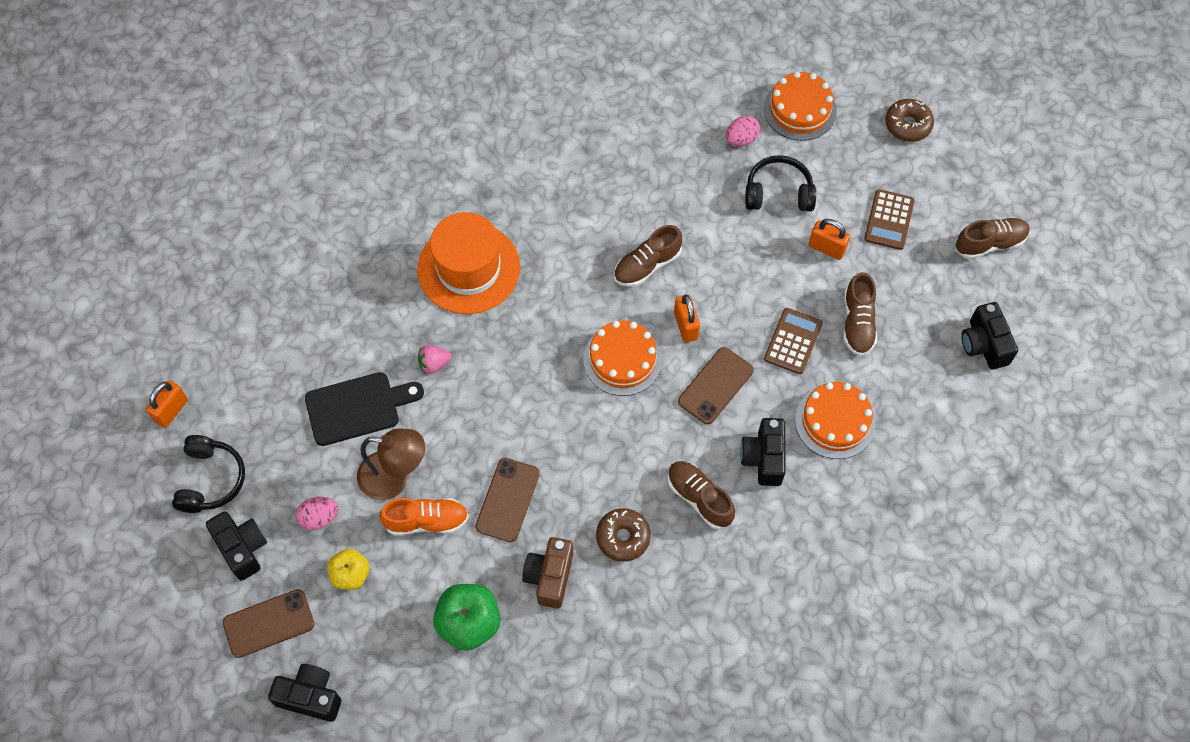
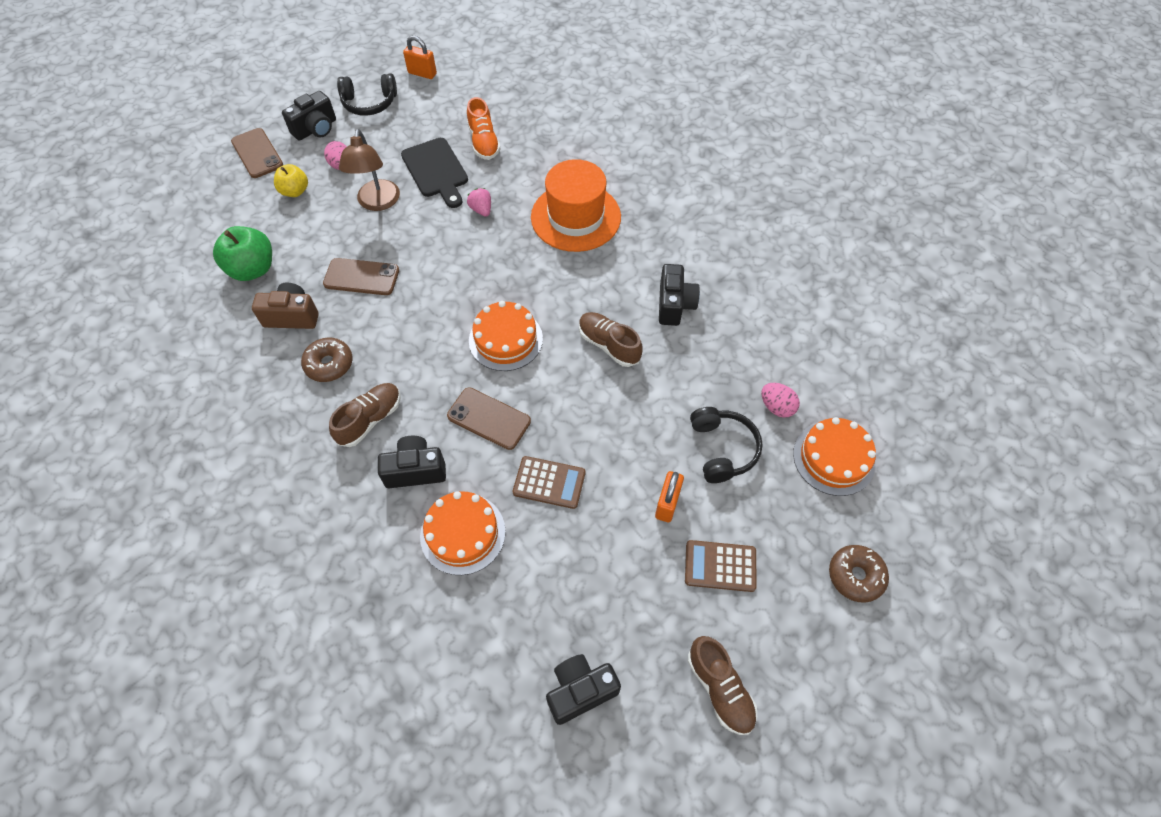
camera: 80 degrees right, 5 degrees down
black camera [268,664,341,722] -> black camera moved to [659,264,700,326]
orange shoe [379,498,469,535] -> orange shoe moved to [467,97,500,160]
orange padlock [674,294,700,343] -> none
brown shoe [843,272,877,356] -> none

